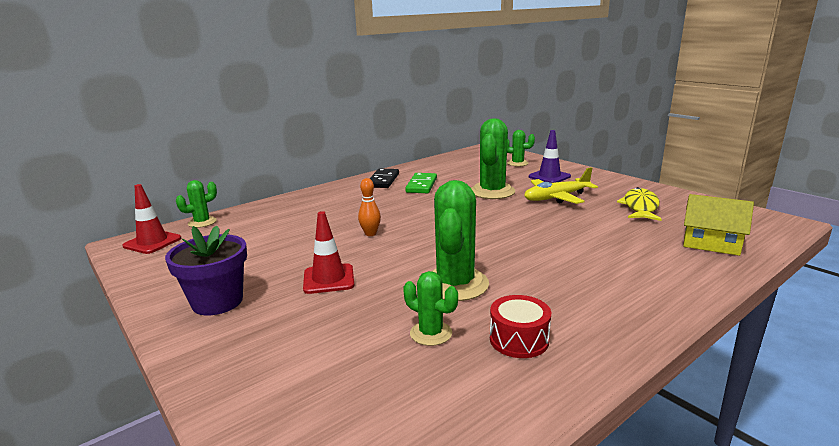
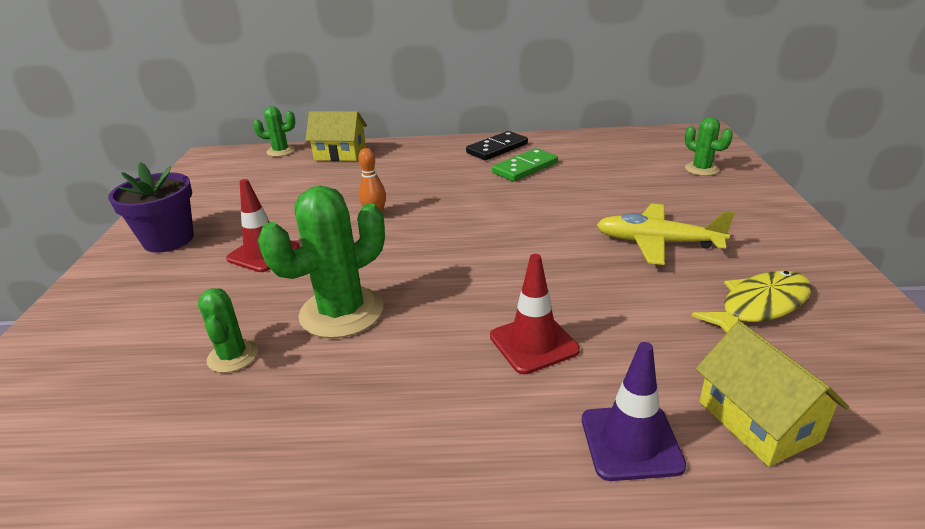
camera: 40 degrees right, 10 degrees up
red traffic cone [122,184,181,254] -> red traffic cone moved to [490,254,580,374]
green cactus [471,118,515,199] -> none
red drum [490,295,551,358] -> none
purple traffic cone [529,130,571,183] -> purple traffic cone moved to [582,342,687,481]
none -> yellow house [306,111,367,161]

